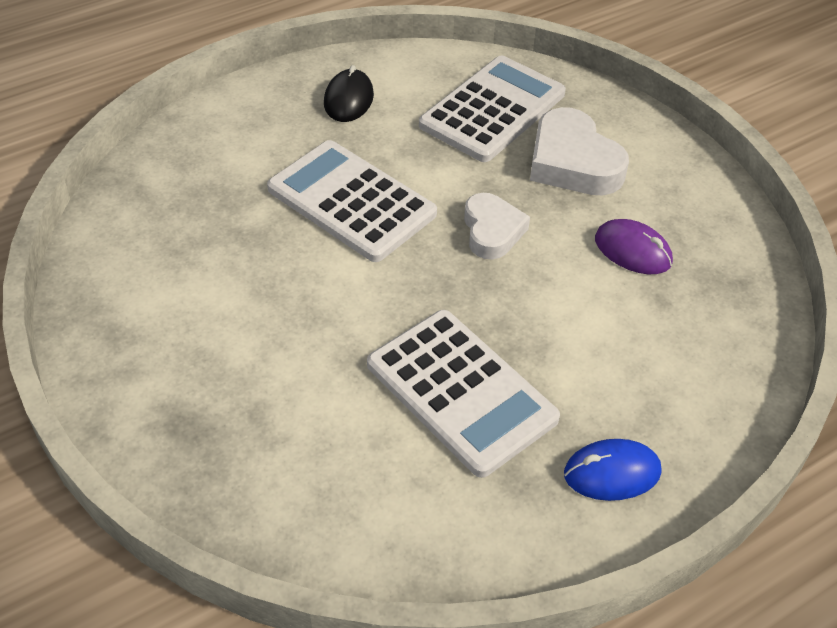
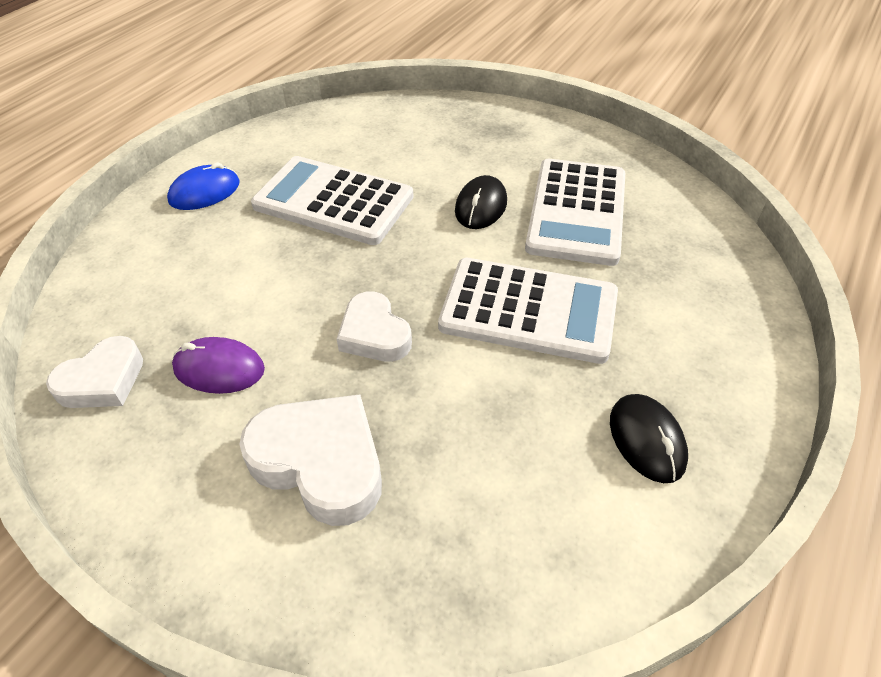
camera: 155 degrees right, 0 degrees up
white calculator [419,56,566,162] -> white calculator moved to [525,159,625,266]
none -> white heart [46,336,143,408]
none -> black mouse [455,175,507,229]

